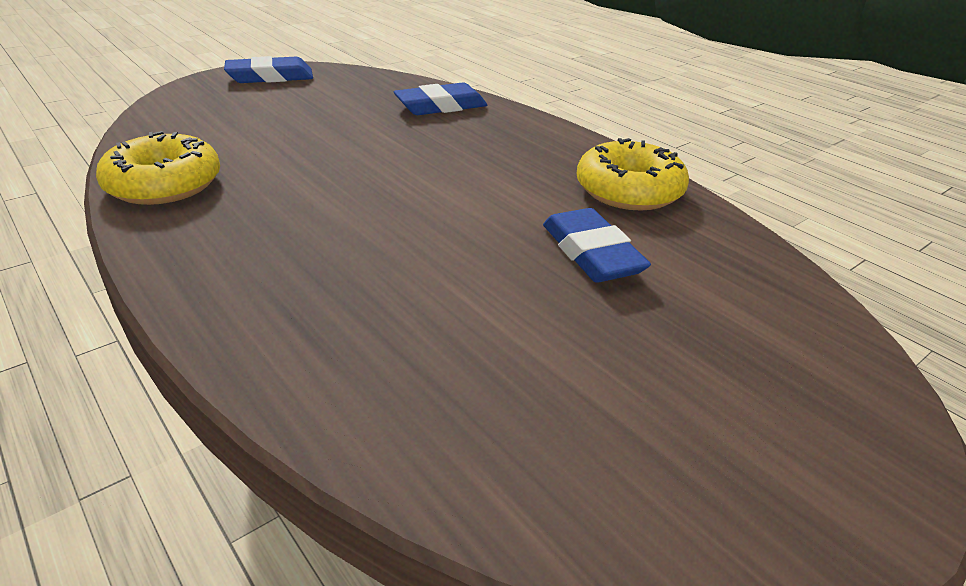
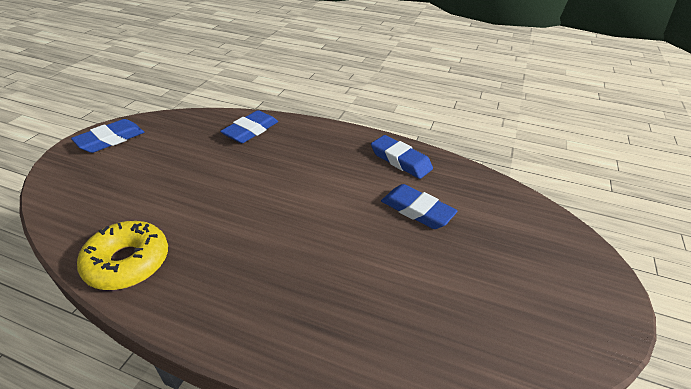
camera: 30 degrees left, 5 degrees up
yellow donut [577,138,689,210] -> blue eraser [371,135,433,179]

